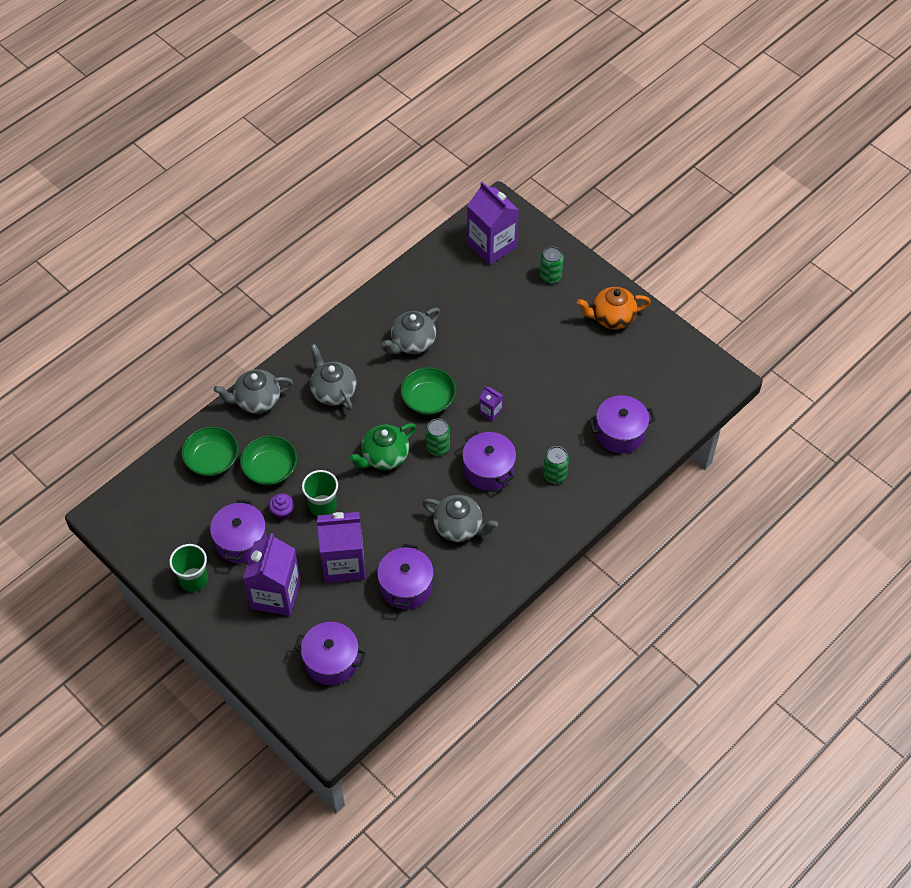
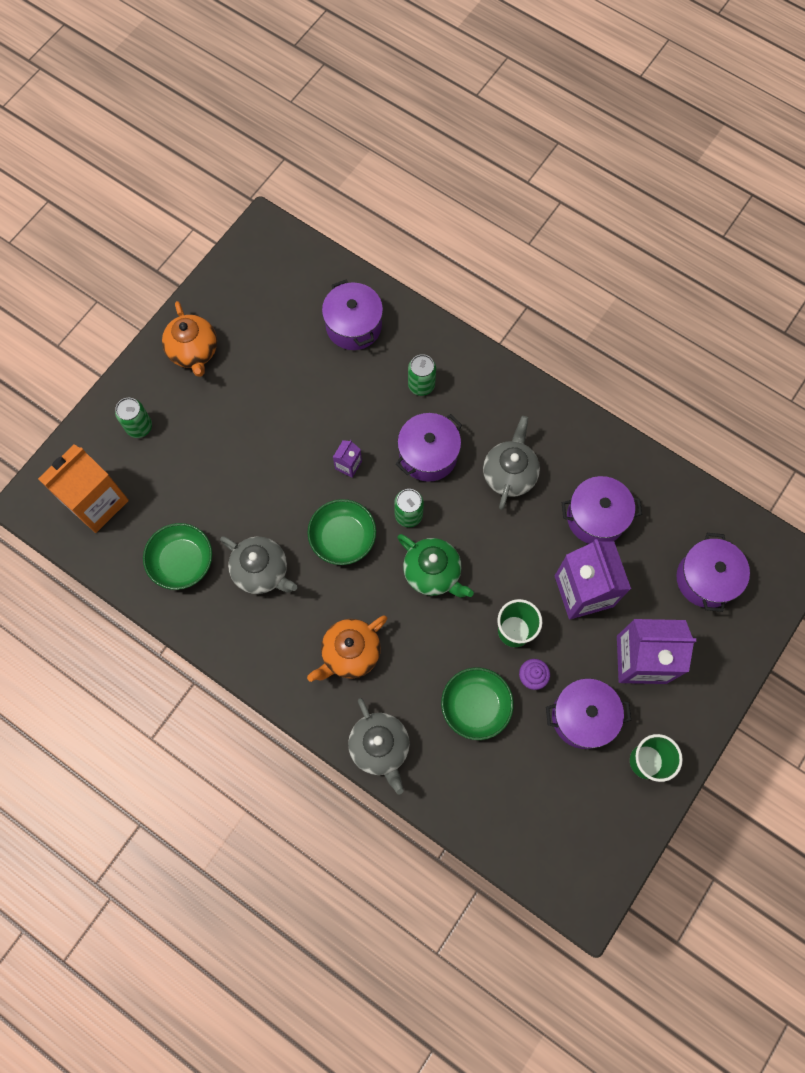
camera: 100 degrees left, 15 degrees up
green bowl [181,427,239,476] -> green bowl moved to [143,523,212,590]
grey teapot [310,344,356,411] -> orange teapot [307,616,387,682]
purple carton [467,181,519,265] -> orange carton [38,444,129,533]

